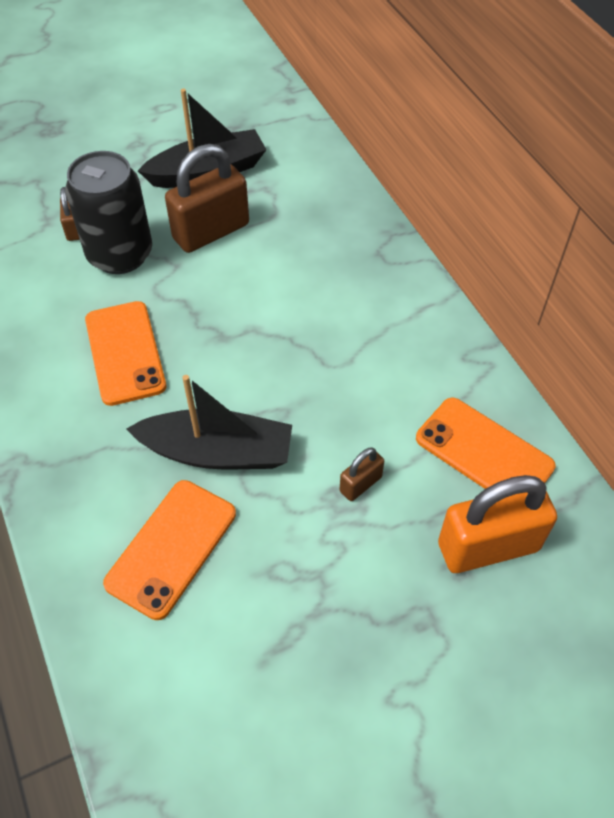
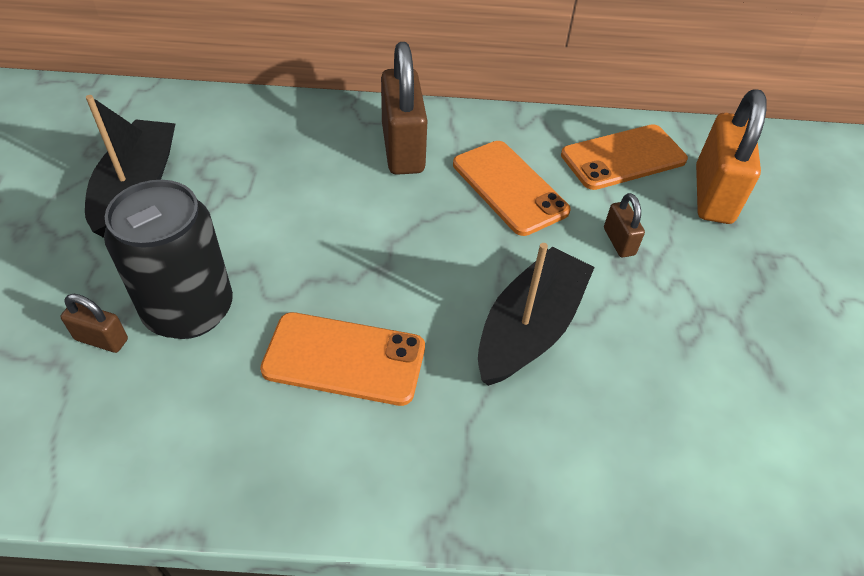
camera: 65 degrees left, 5 degrees down
orange phone [103,480,236,620] -> orange phone moved to [453,141,571,236]
brown padlock [165,144,249,253] -> brown padlock moved to [381,42,427,175]

